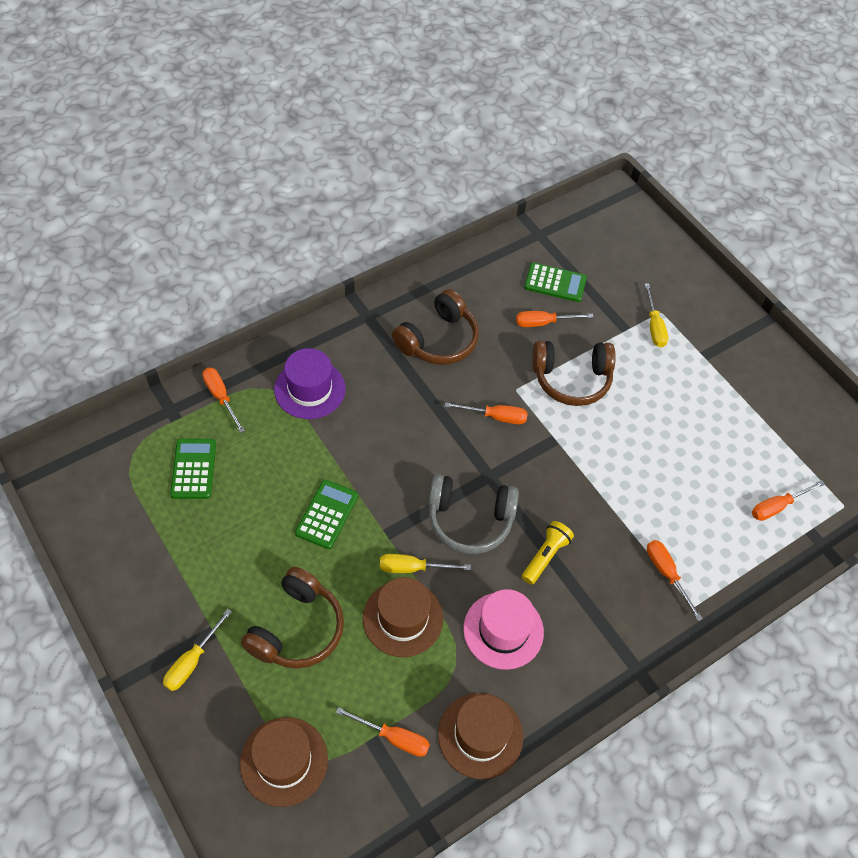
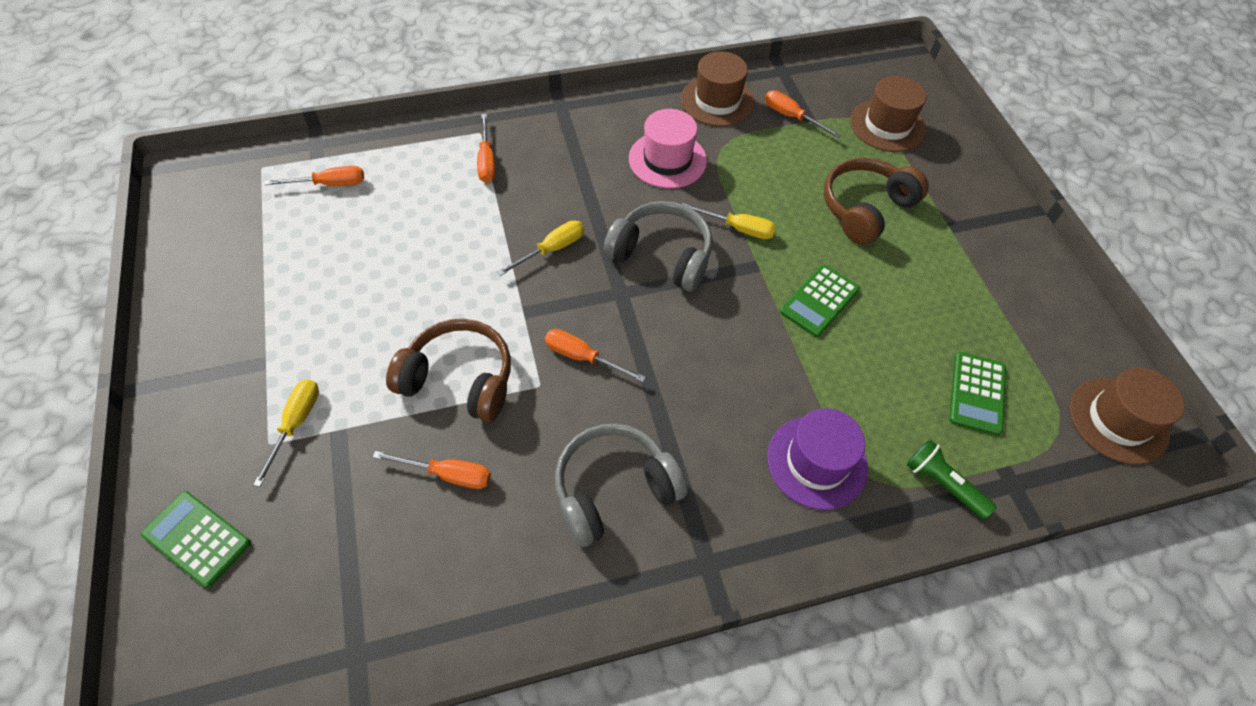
camera: 160 degrees left, 0 degrees up
yellow screwdriver [163,609,232,691] -> yellow screwdriver moved to [497,220,584,276]
orange screwdriver [202,368,245,433] -> green flashlight [906,440,996,519]
brown hat [363,577,443,657] -> brown hat moved to [1070,368,1185,464]
brown headphones [392,289,479,365] -> grey headphones [555,423,688,547]
yellow flashlight [522,521,574,585] -> none
green calculator [524,262,587,302] -> green calculator moved to [141,491,251,588]

